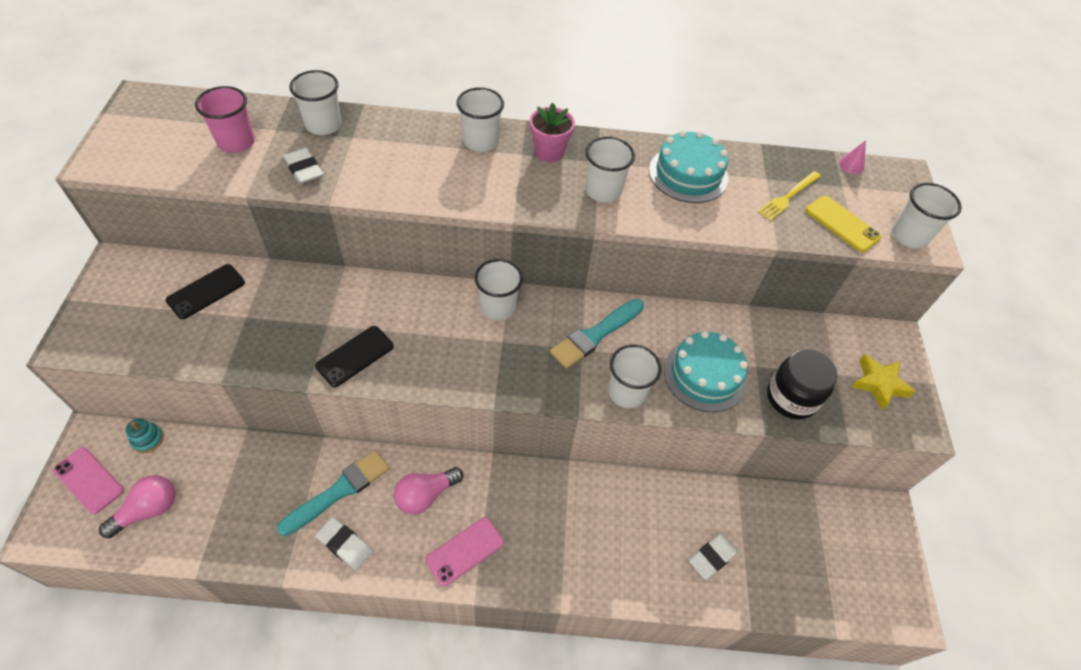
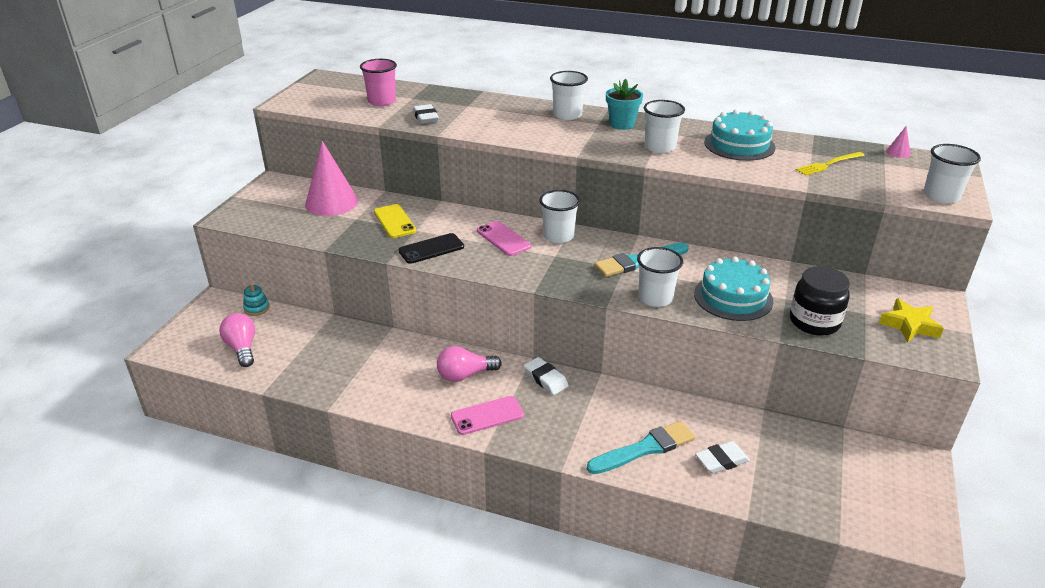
camera: 20 degrees right, 20 degrees down
pink phone [53,447,124,514] -> pink phone moved to [477,221,531,256]
pink light bulb [99,475,175,538] -> pink light bulb turned 90 degrees counterclockwise [219,313,255,367]
black phone [165,264,245,319] -> pink cone [305,141,358,216]
turquoise brush [277,450,390,536] -> turquoise brush moved to [587,421,695,474]
white cup [289,70,341,135] -> none
white eraser [316,517,372,570] -> white eraser moved to [524,357,569,395]
pink flower pot [530,103,575,162] -> turquoise flower pot [606,79,643,130]
yellow phone [806,196,881,252] -> yellow phone moved to [374,204,416,238]

